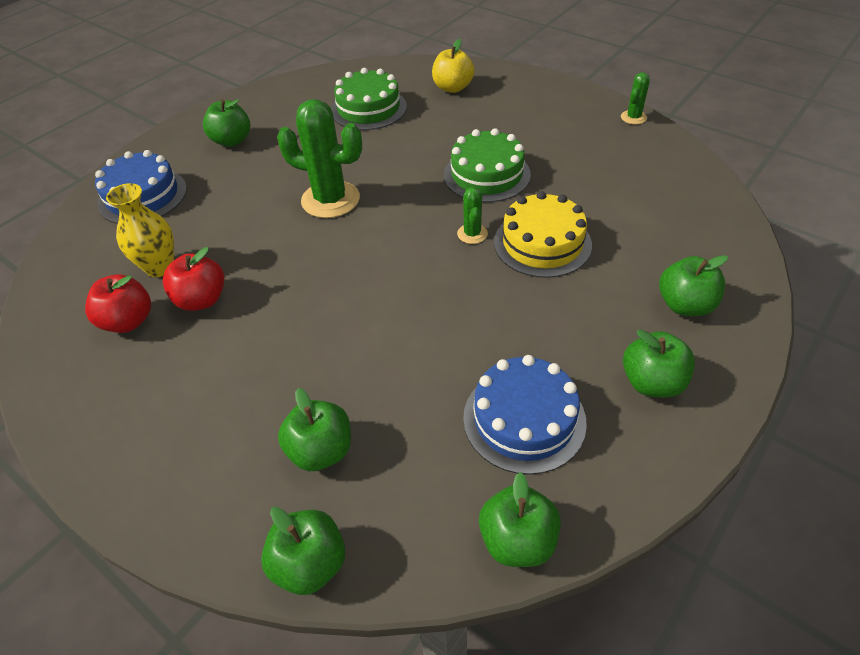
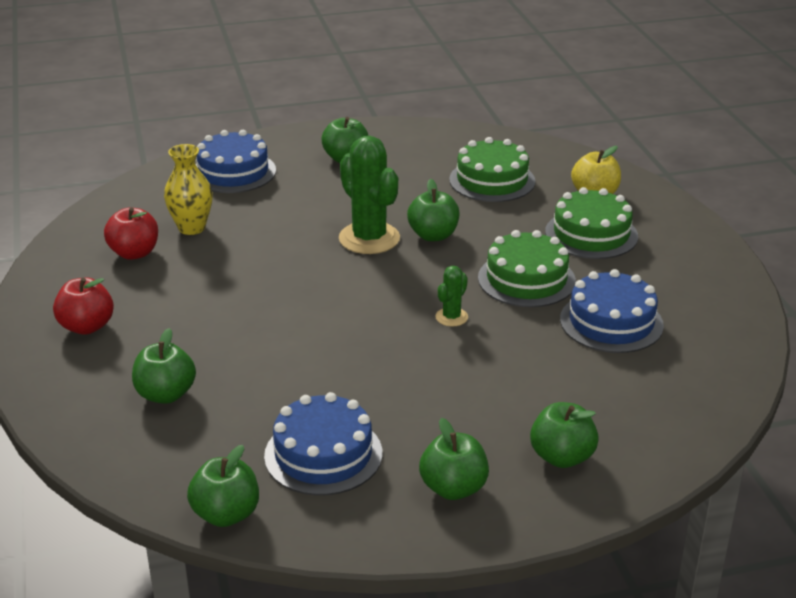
camera: 35 degrees right, 15 degrees down
red apple [163,247,225,311] -> red apple moved to [53,277,114,335]
green apple [261,507,345,595] -> green apple moved to [407,179,459,241]
yellow cake [494,191,592,278] -> none
green cactus [621,72,650,124] -> none
none -> green cake [545,187,638,259]
none -> blue cake [560,269,664,353]

